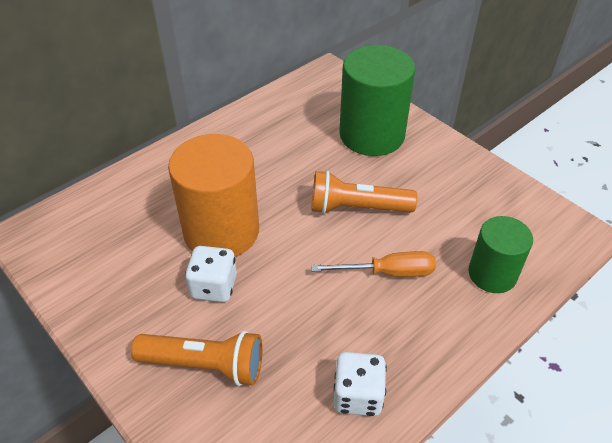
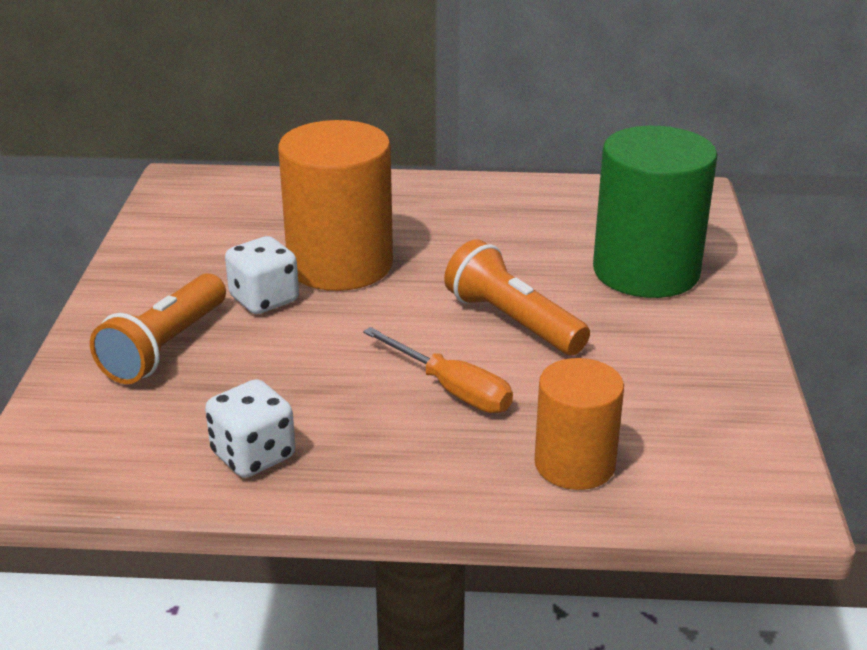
camera: 45 degrees right, 15 degrees down
orange flashlight [131,331,263,386] -> orange flashlight turned 60 degrees clockwise [90,273,226,384]
green cylinder [468,216,533,293] -> orange cylinder [534,358,624,490]

